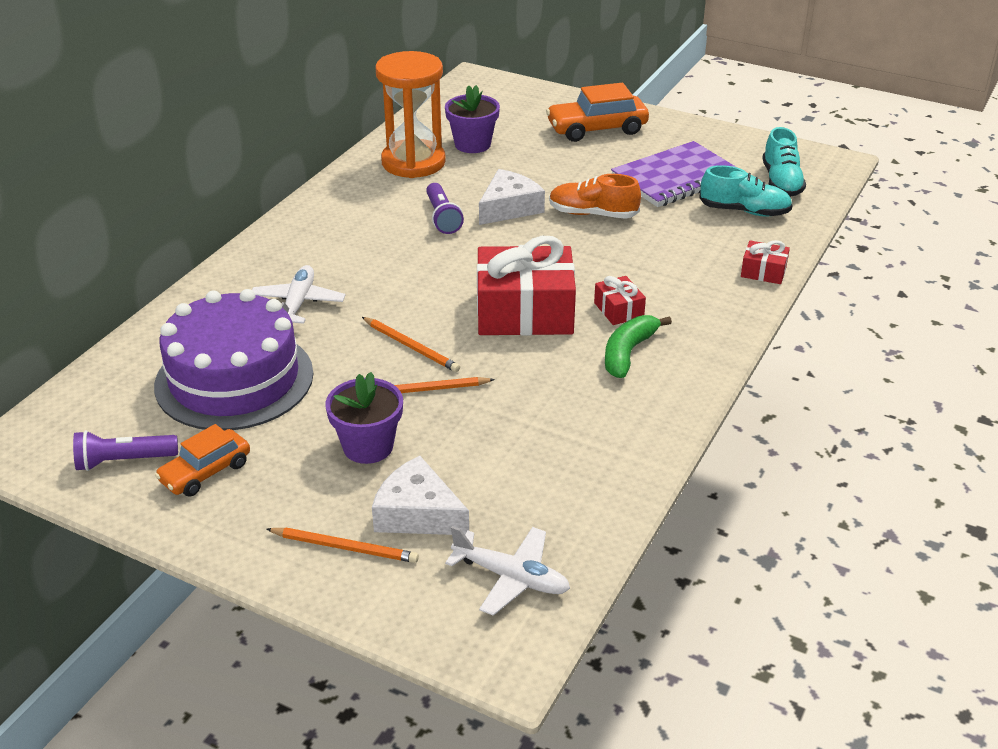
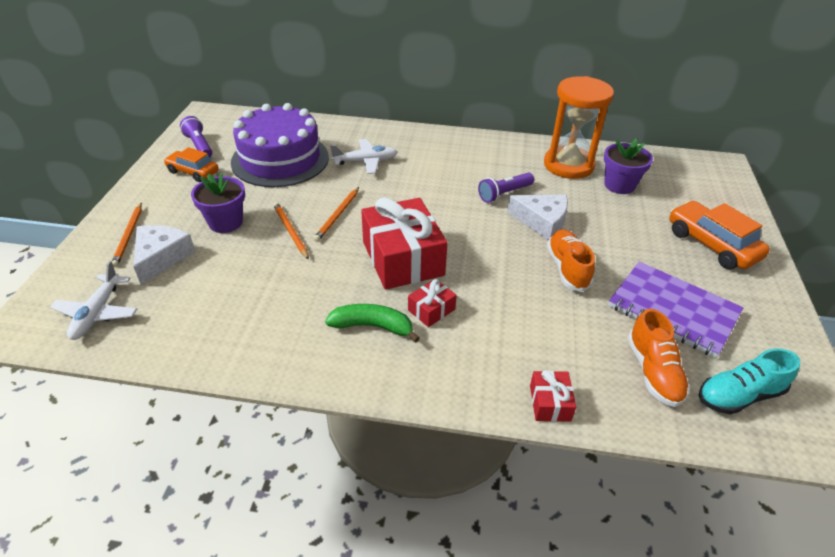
camera: 70 degrees right, 5 degrees up
turquoise shoe [699,165,792,216] -> orange shoe [627,308,690,407]

